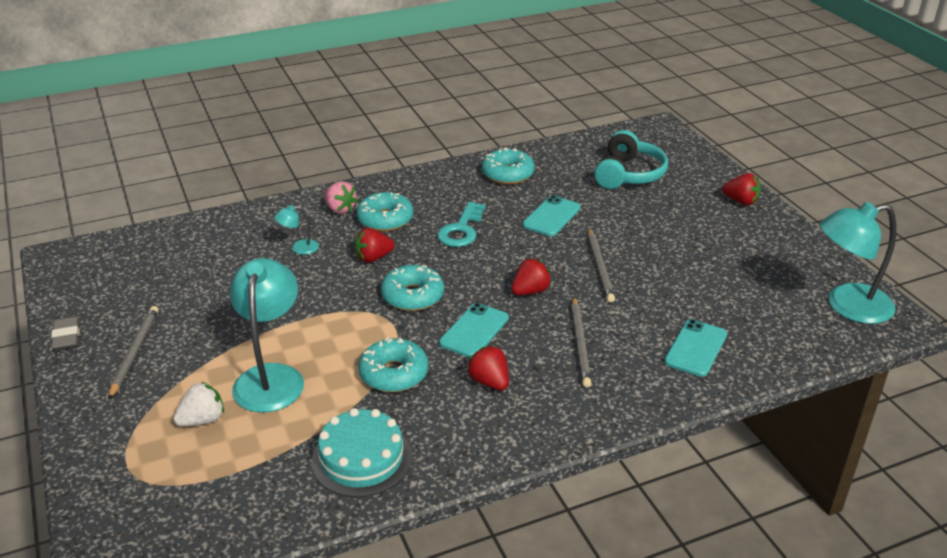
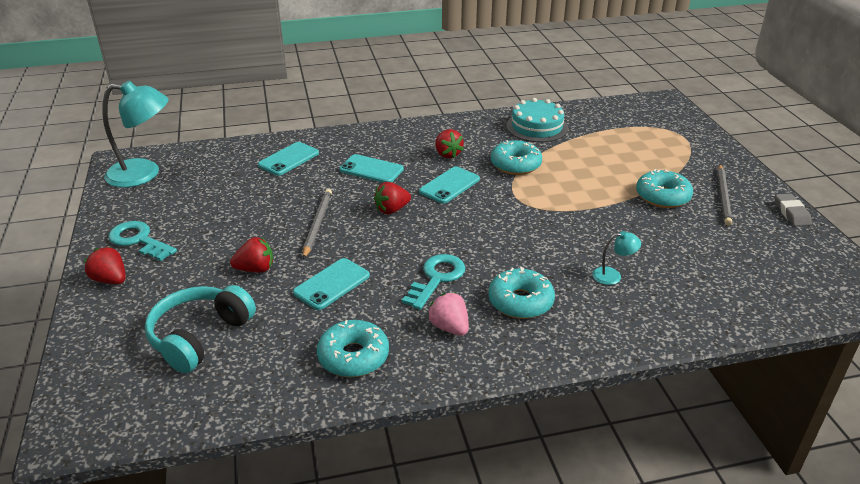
camera: 170 degrees left, 0 degrees up
white strawberry [173,382,224,426] -> none
turquoise lamp [230,258,304,413] -> none
pink strawberry [324,181,358,214] -> pink strawberry moved to [427,292,469,336]
red strawberry [355,228,395,263] -> red strawberry moved to [230,237,273,273]
turquoise donut [381,265,444,311] -> turquoise donut moved to [636,169,693,208]
grey pencil [571,297,592,387] -> turquoise phone [339,154,404,183]
none -> turquoise key [109,221,177,261]

